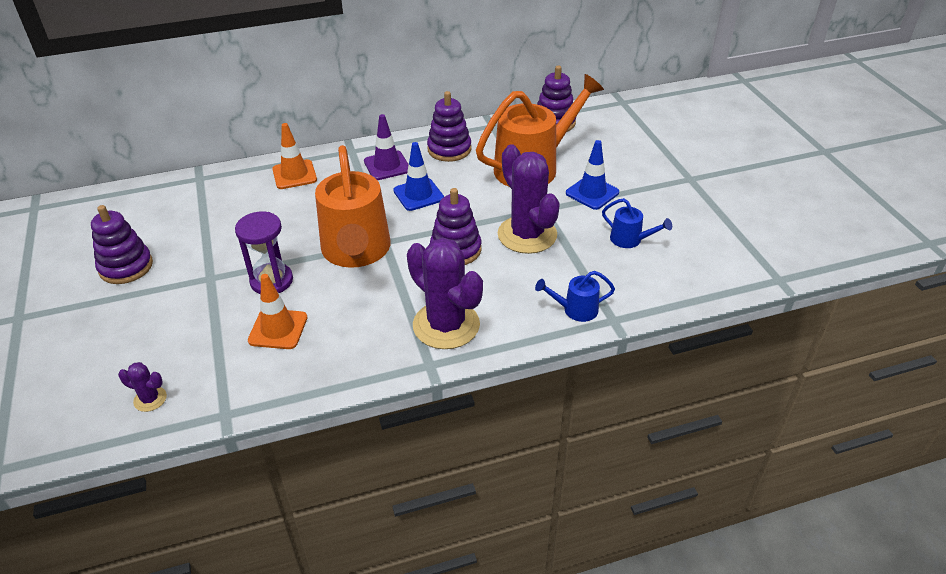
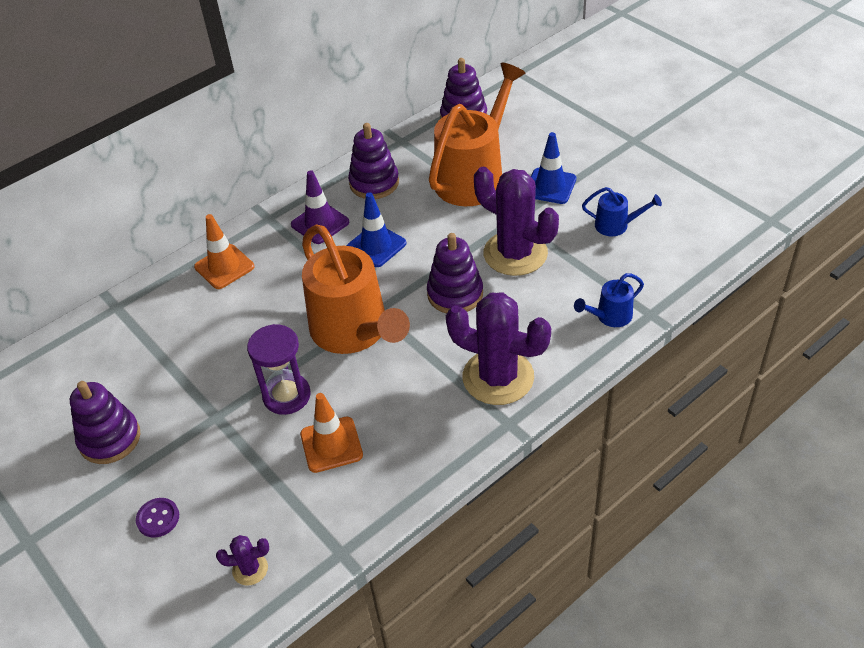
camera: 20 degrees left, 5 degrees up
none -> purple button [136,498,179,538]

